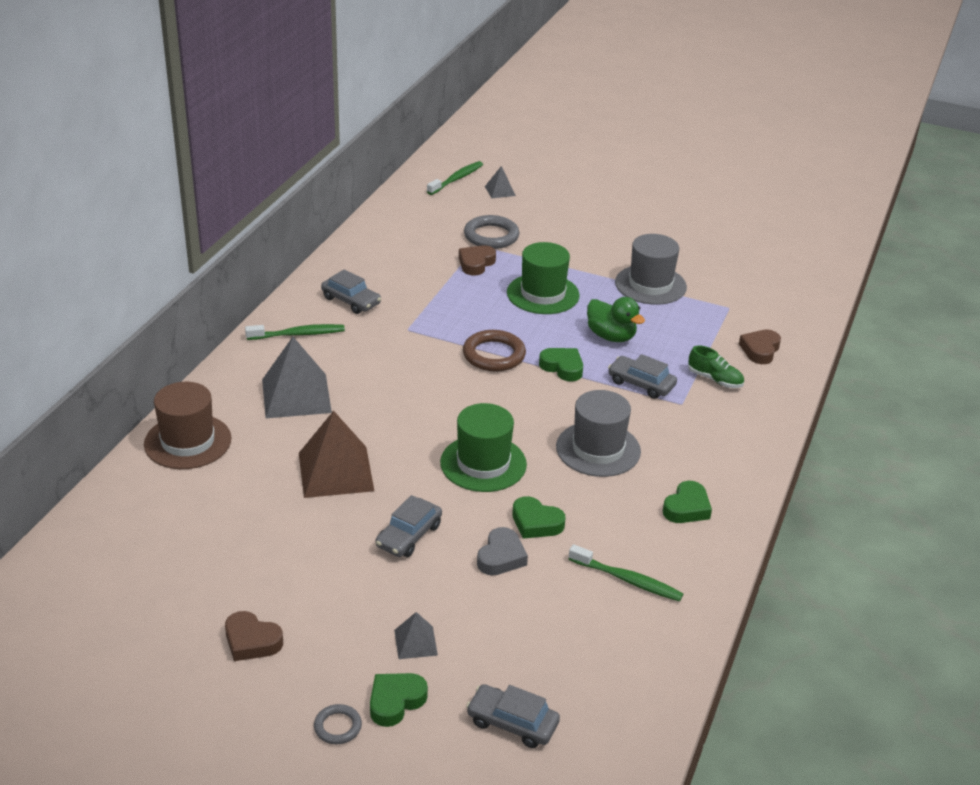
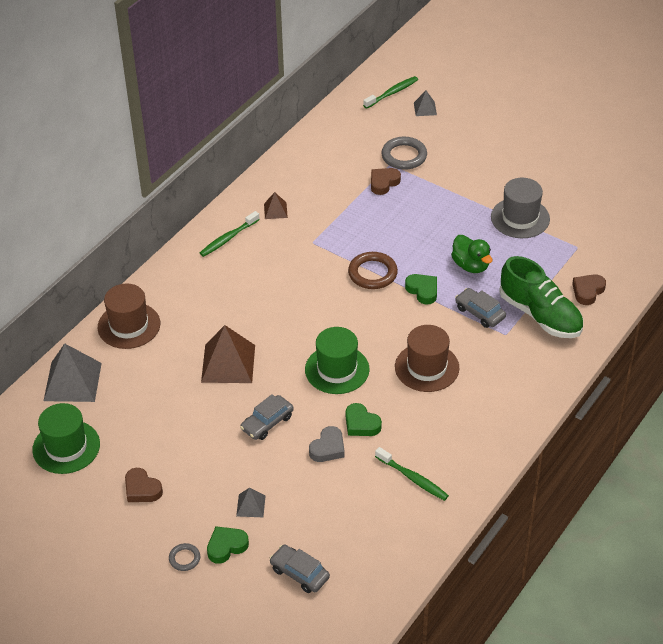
camera: 15 degrees right, 10 degrees up
green toothbrush [245,324,345,340] -> green toothbrush turned 135 degrees clockwise [200,211,260,257]
grey pyramid [262,337,332,418] -> grey pyramid moved to [44,343,102,402]
grey car [321,269,381,314] -> brown pyramid [264,192,288,219]
green hat [507,242,579,314] -> green hat moved to [32,403,100,474]
grey hat [556,390,641,477] -> brown hat [395,325,459,392]
green heart [663,481,712,523] -> none
green shoe [688,345,744,388] -> green shoe [499,256,583,338], size x2.10

